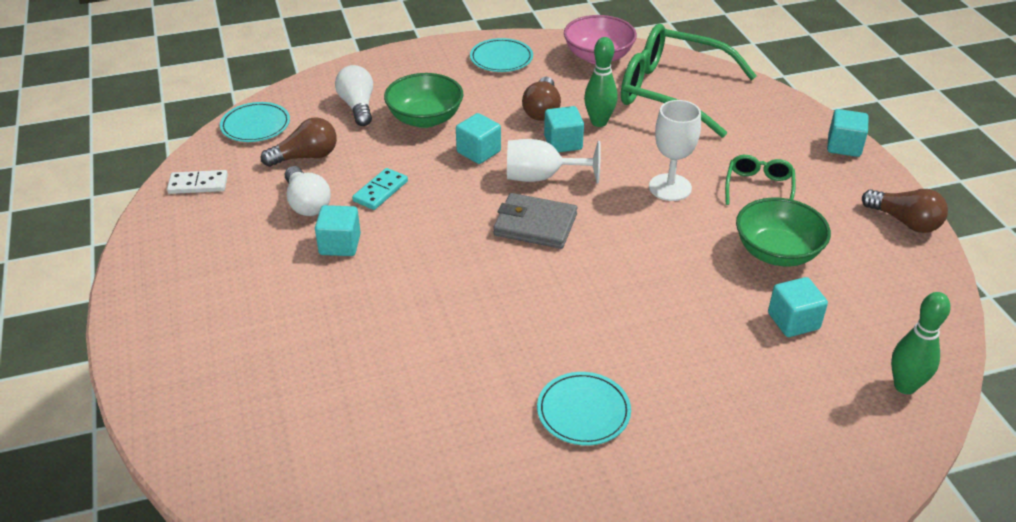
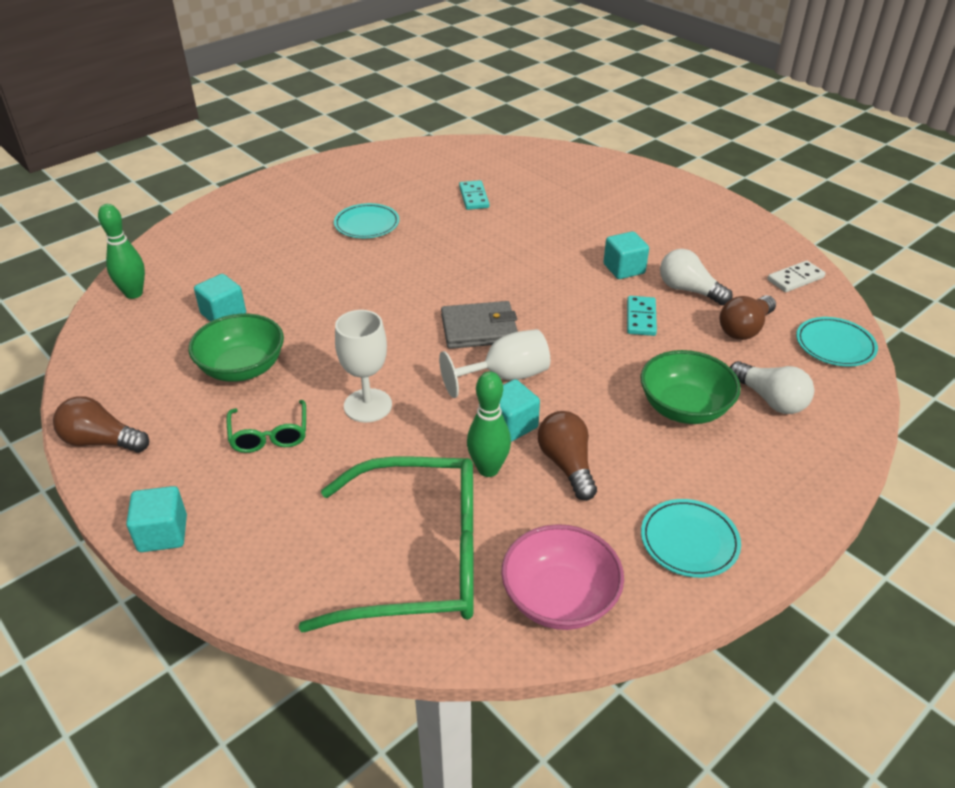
camera: 155 degrees right, 0 degrees up
turquoise cube [456,113,501,164] -> none
none -> turquoise domino [459,180,489,210]

